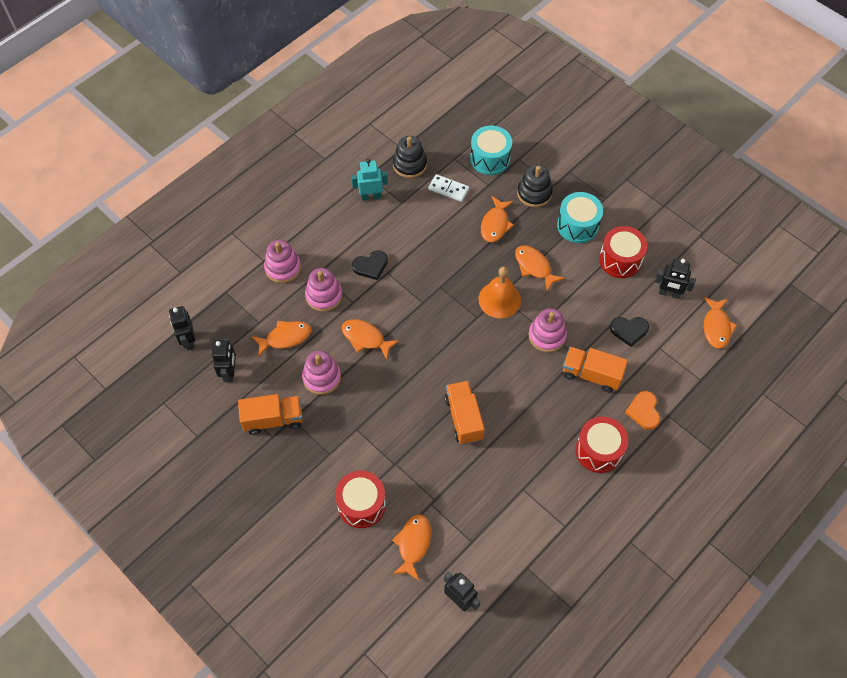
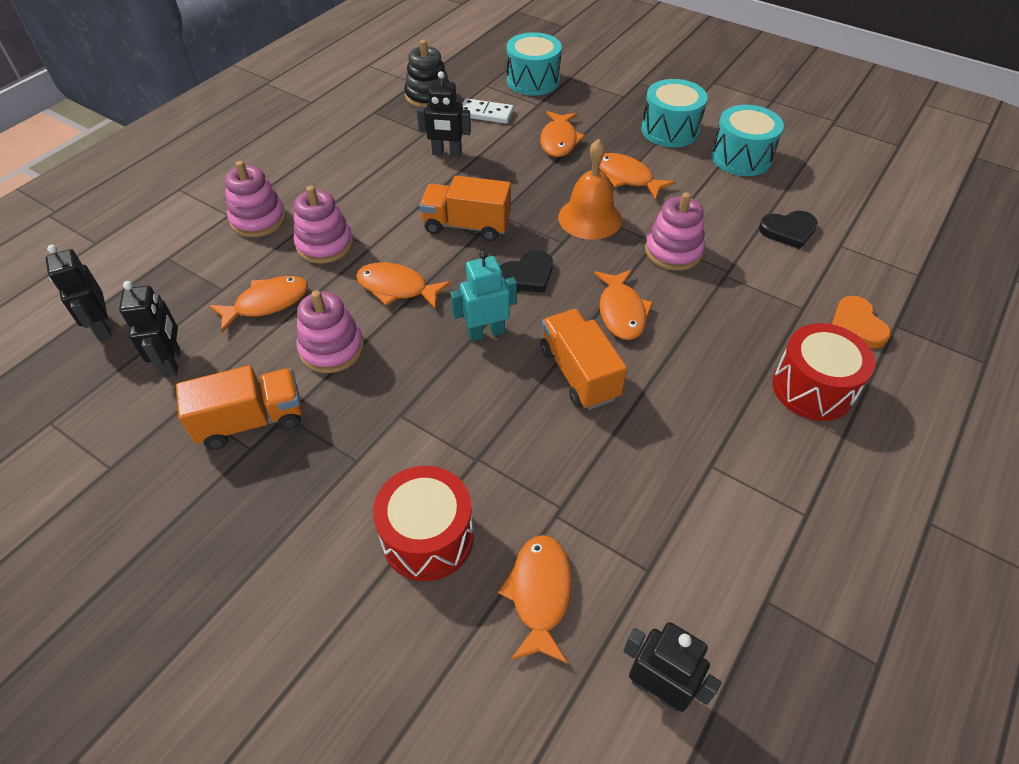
camera: 10 degrees left, 10 degrees down
turquoise robot [351,159,388,201] -> turquoise robot moved to [451,250,517,341]
black heart [352,250,388,280] -> black heart moved to [500,251,553,293]
black stacking toy [517,165,553,207] -> none
orange truck [563,347,628,392] -> orange truck moved to [419,176,511,241]
red drum [599,226,648,278] -> turquoise drum [711,105,784,176]
black robot [655,259,696,299] -> black robot moved to [417,71,471,157]
orange fish [704,297,737,349] -> orange fish moved to [594,269,653,340]

